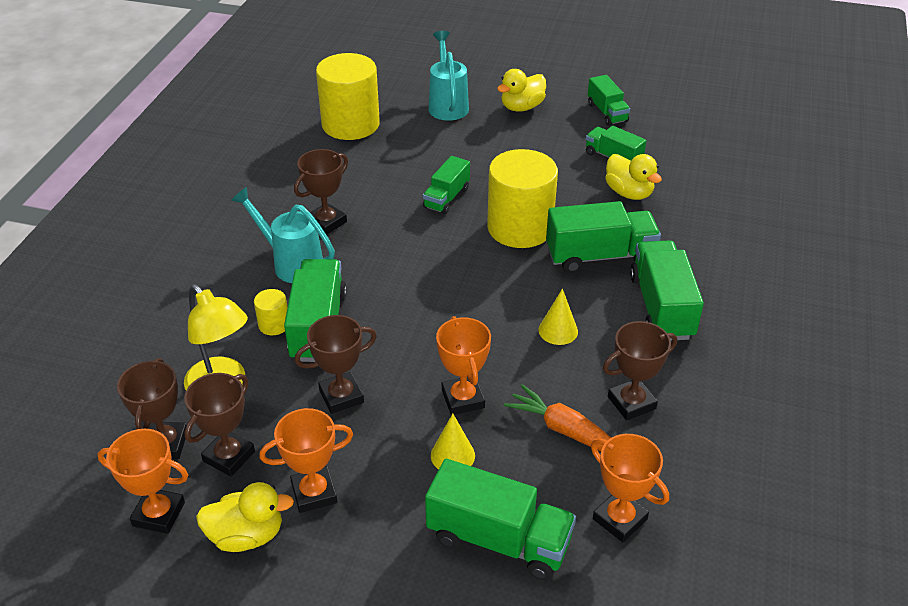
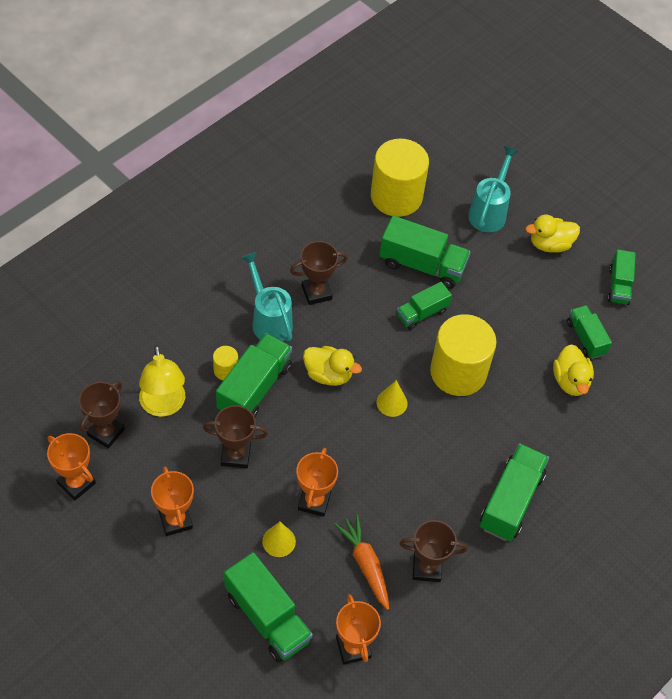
camera: 25 degrees right, 15 degrees up
brown trophy [184,373,255,476] -> none
yellow duck [196,482,294,552] -> yellow duck moved to [303,346,362,386]
orange trophy [259,408,353,513] -> orange trophy turned 60 degrees clockwise [151,466,194,536]
yellow cone [538,288,578,345] -> yellow cone moved to [376,380,408,417]
green truck [546,201,661,273] -> green truck moved to [379,216,471,289]

